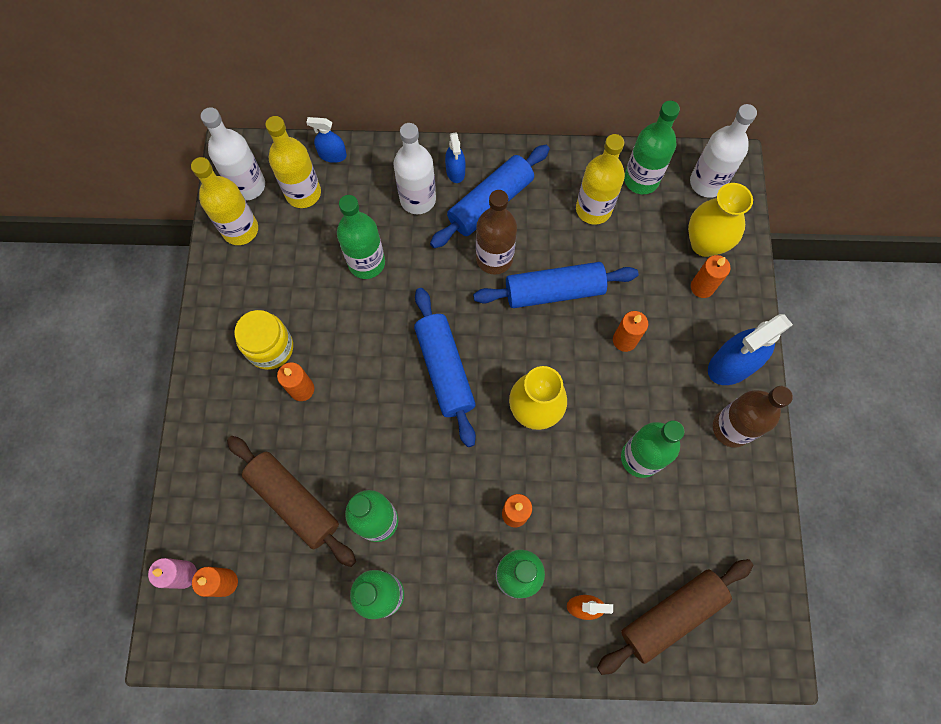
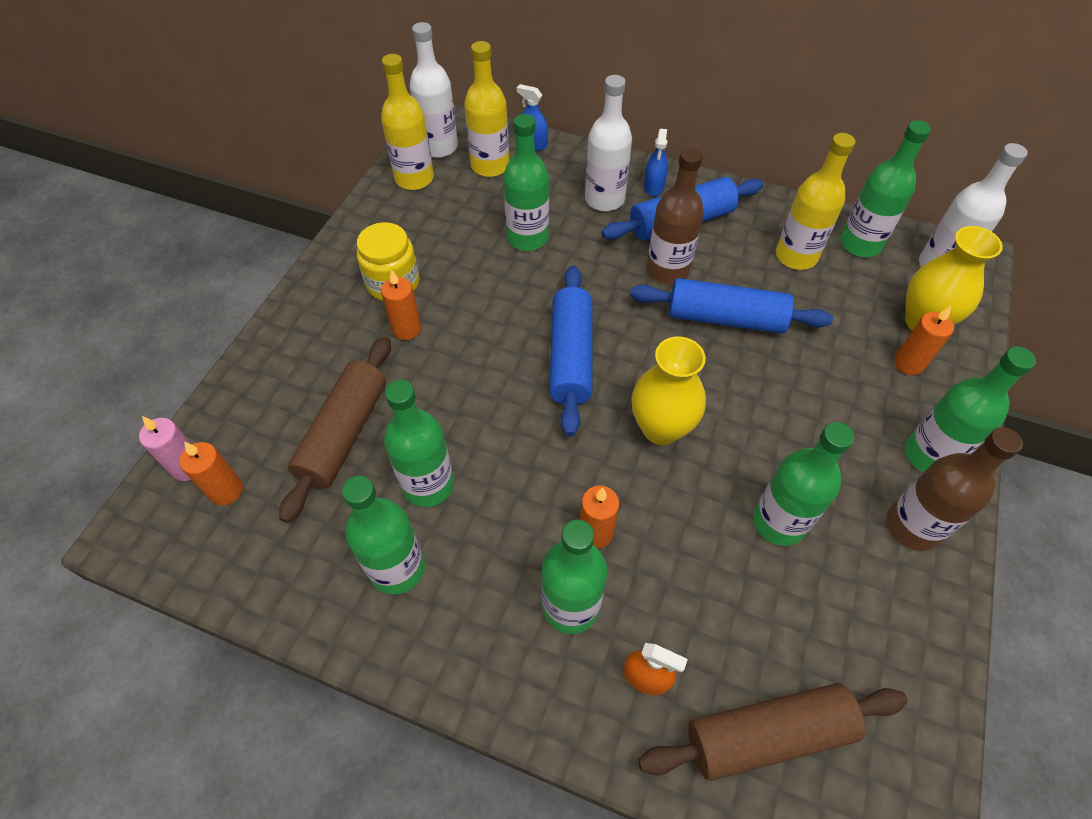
camera: 20 degrees right, 15 degrees down
brown rolling pin [227,436,356,567] -> brown rolling pin turned 45 degrees clockwise [279,336,391,523]
orange candle [613,311,648,352] -> none
blue spray bottle [708,314,793,385] -> green bottle [905,346,1036,473]

